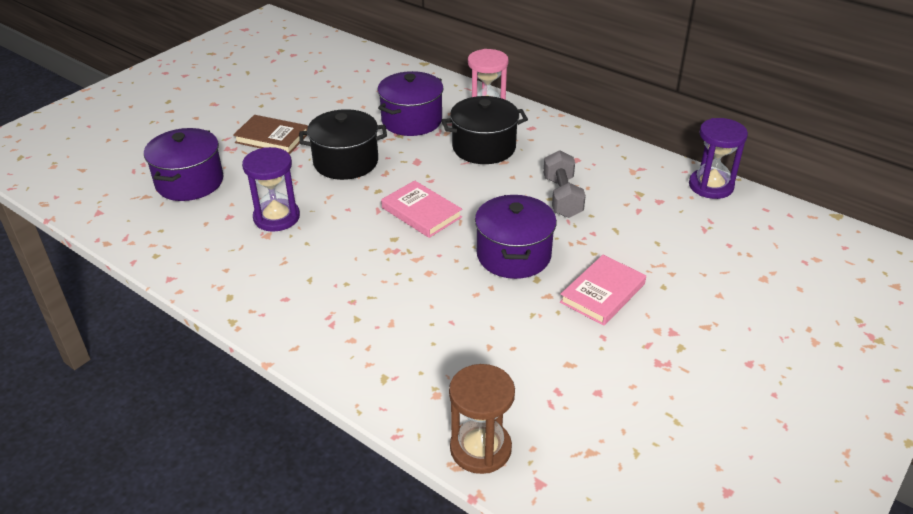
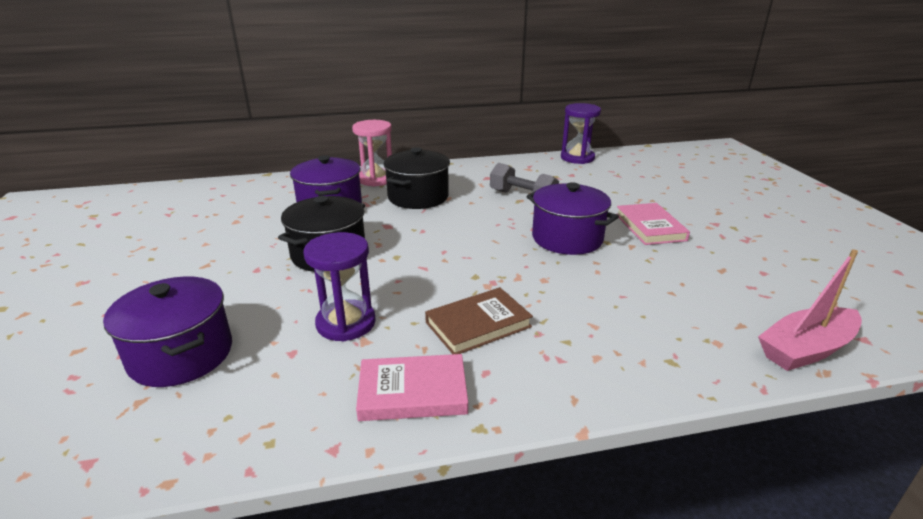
camera: 50 degrees left, 10 degrees down
brown book [233,115,308,154] -> brown book moved to [425,287,533,354]
pink book [381,180,462,238] -> pink book moved to [356,354,468,421]
brown hourglass [449,364,515,474] -> pink boat [758,249,862,371]

